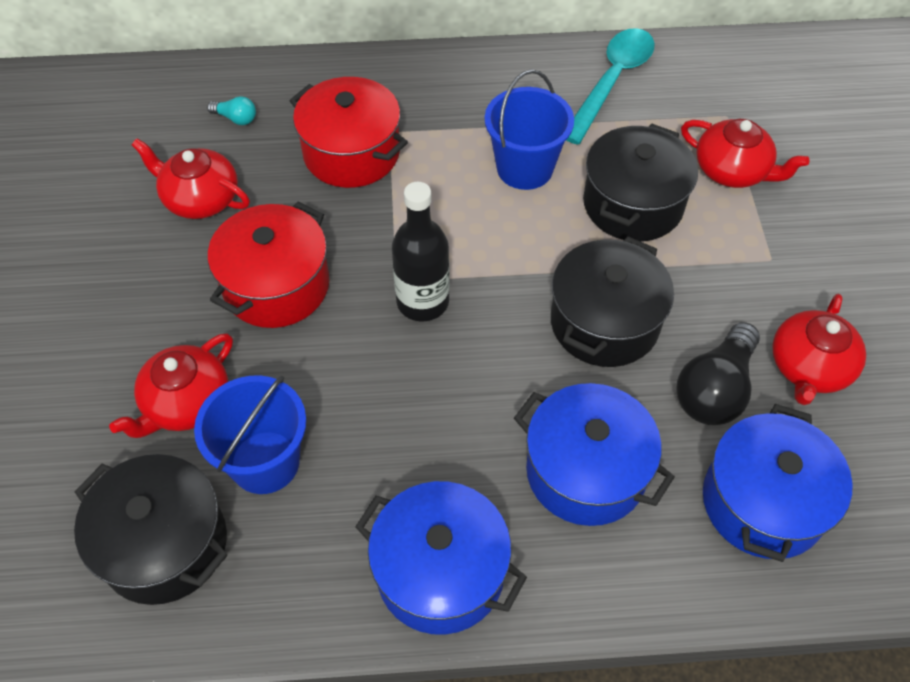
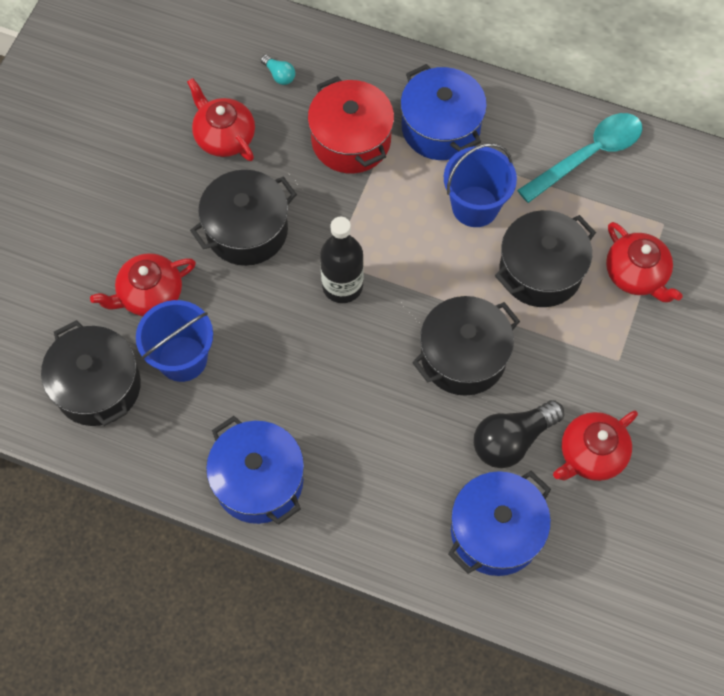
camera: 25 degrees right, 10 degrees up
red pot [208,202,329,328] -> black pot [190,170,297,266]
blue pot [514,383,675,526] -> blue pot moved to [400,64,487,160]

